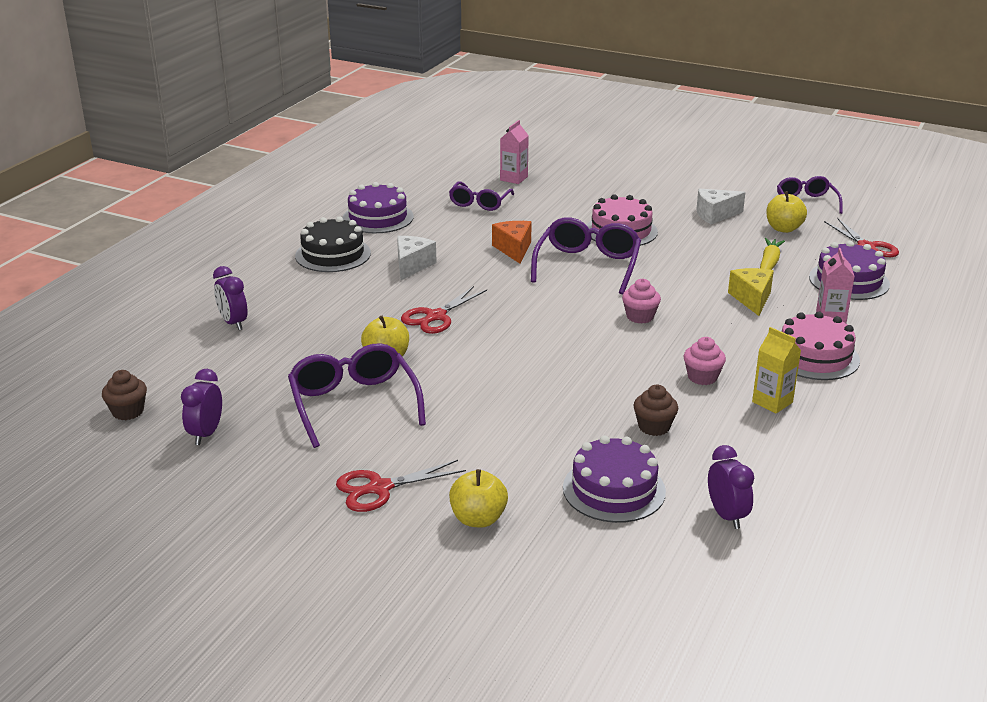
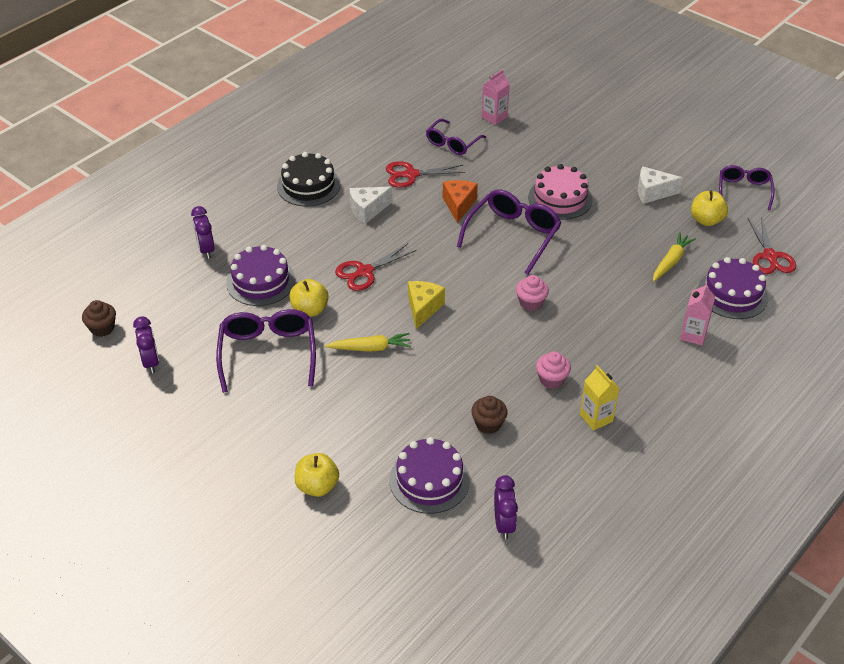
camera: 15 degrees right, 15 degrees up
purple clock [181,369,222,445] -> purple clock turned 135 degrees clockwise [133,316,159,373]
red scissors [336,460,466,512] -> red scissors moved to [386,161,466,188]
purple cake [343,182,414,233] -> purple cake moved to [226,245,296,306]
white cheese [397,236,437,280] -> white cheese turned 150 degrees counterclockwise [349,187,393,224]
yellow cheese [728,268,774,316] -> yellow cheese moved to [408,281,445,329]
pink cake [782,312,860,380] -> none
none -> yellow carrot [325,333,411,352]

